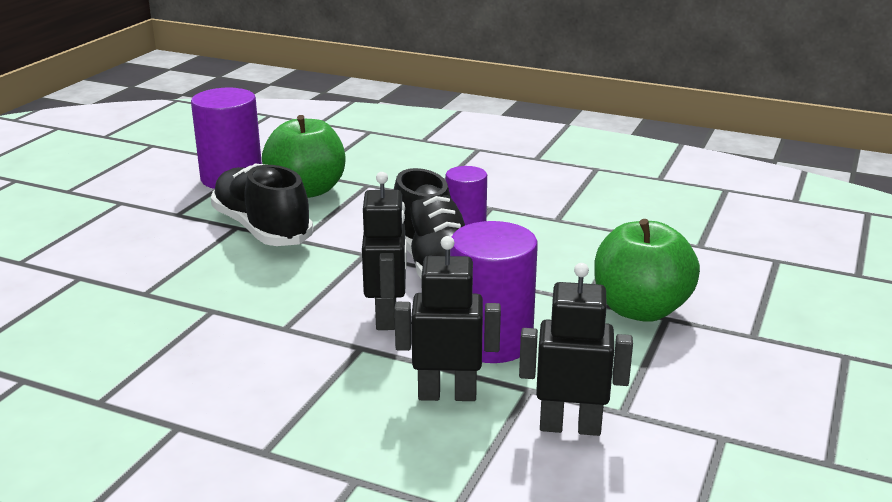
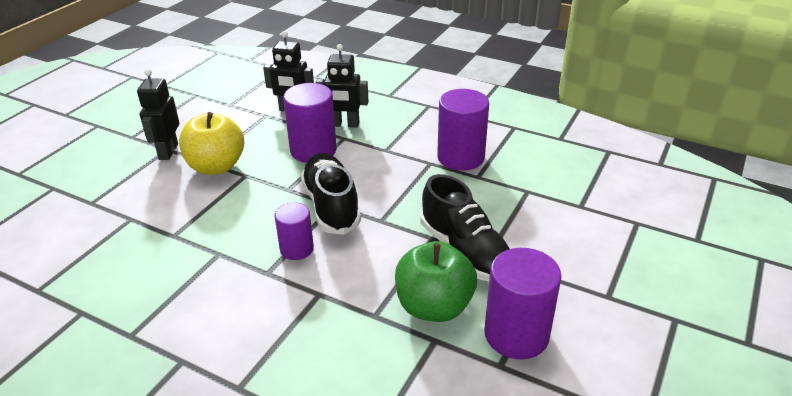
camera: 175 degrees left, 10 degrees up
black robot [362,172,407,330] -> black robot moved to [137,69,179,160]
green apple [594,219,700,322] -> yellow apple [179,112,245,175]
none -> purple cylinder [437,89,489,171]

